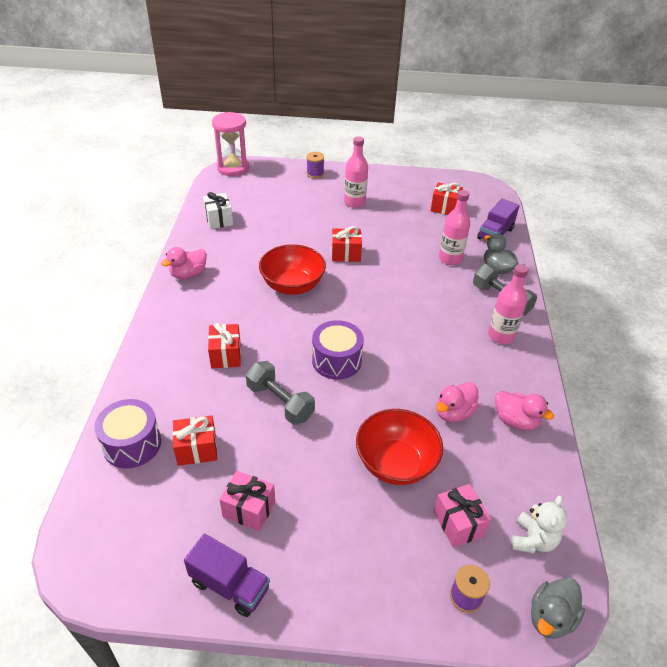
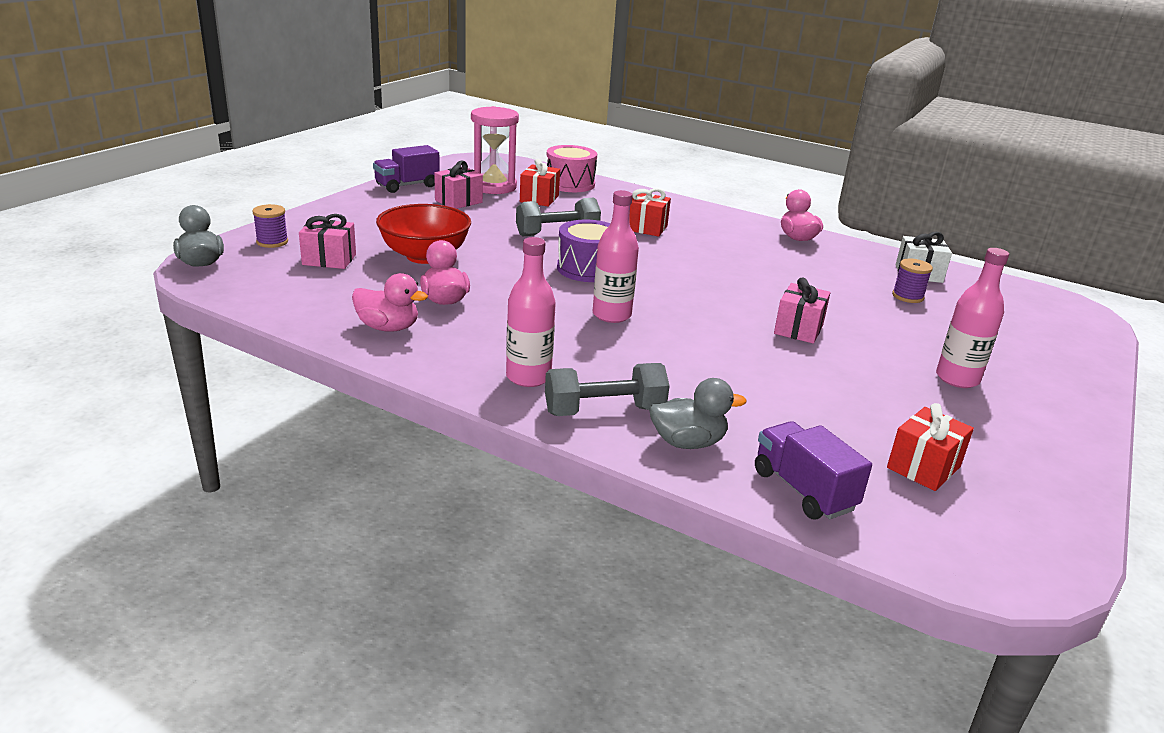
camera: 115 degrees right, 15 degrees down
purple drum [94,399,161,469] -> pink drum [547,145,597,192]
pink hourglass [212,112,249,176] -> pink hourglass moved to [471,106,519,194]
red bowl [259,244,326,295] -> none
purple spool [307,152,324,178] -> purple spool moved to [892,259,933,303]
red gift [332,226,362,262] -> pink gift [774,277,831,344]
pink bottle [439,190,470,265] -> pink bottle moved to [593,190,639,323]
pink duck [495,391,554,430] -> pink duck turned 135 degrees counterclockwise [352,273,428,332]
white teddy bear [511,496,567,553] -> none

